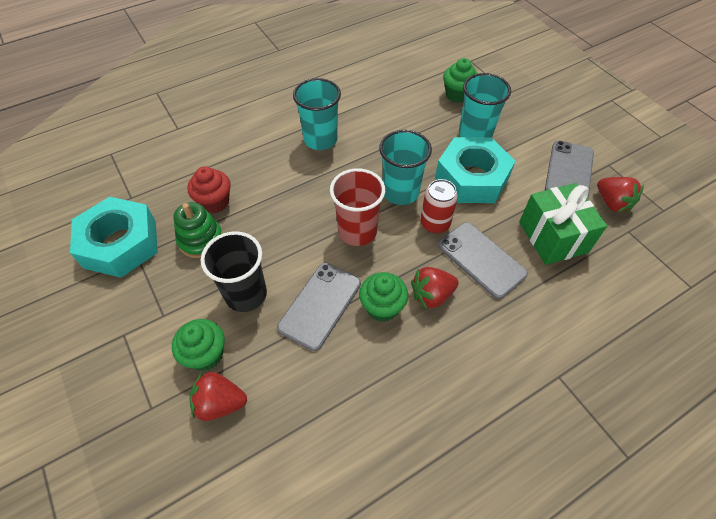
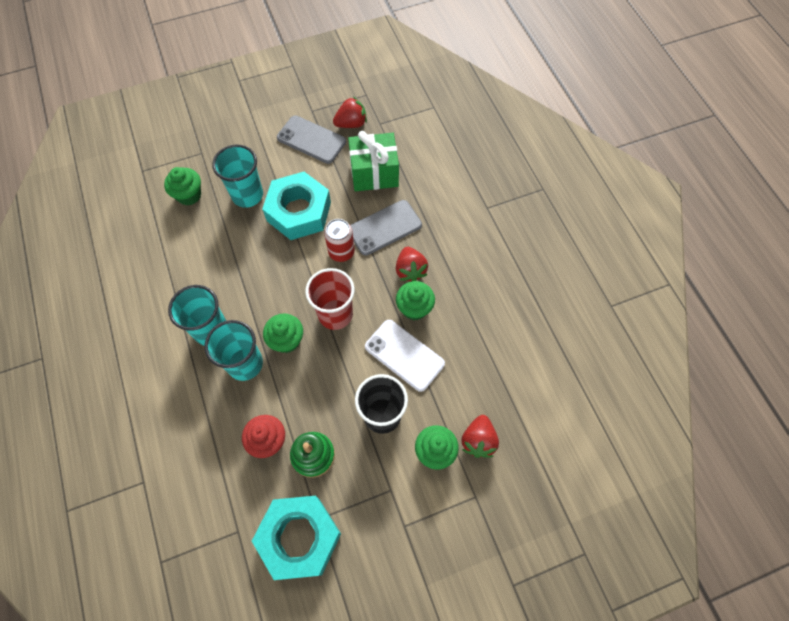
camera: 80 degrees left, 10 degrees up
grey phone [277,263,361,351] -> white phone [365,320,445,392]
turquoise cup [379,130,432,205] -> turquoise cup moved to [205,320,263,381]
none -> green cupcake [263,313,303,353]

